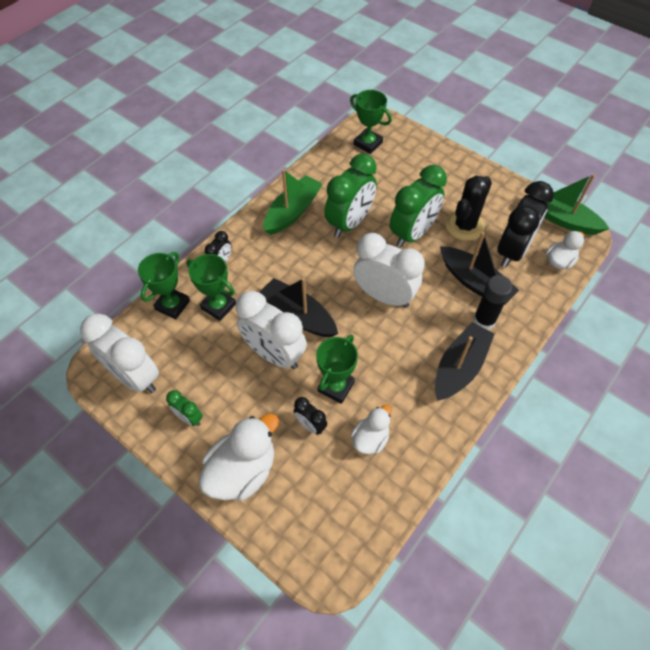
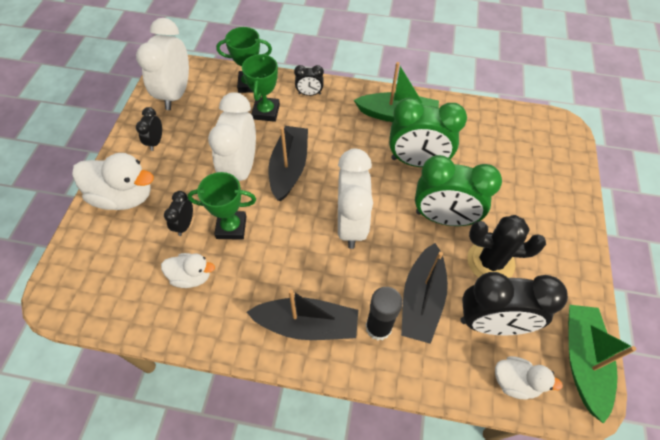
camera: 60 degrees right, 0 degrees up
green clock [166,390,203,426] -> black clock [136,107,162,151]
green trophy [350,90,392,154] -> none

